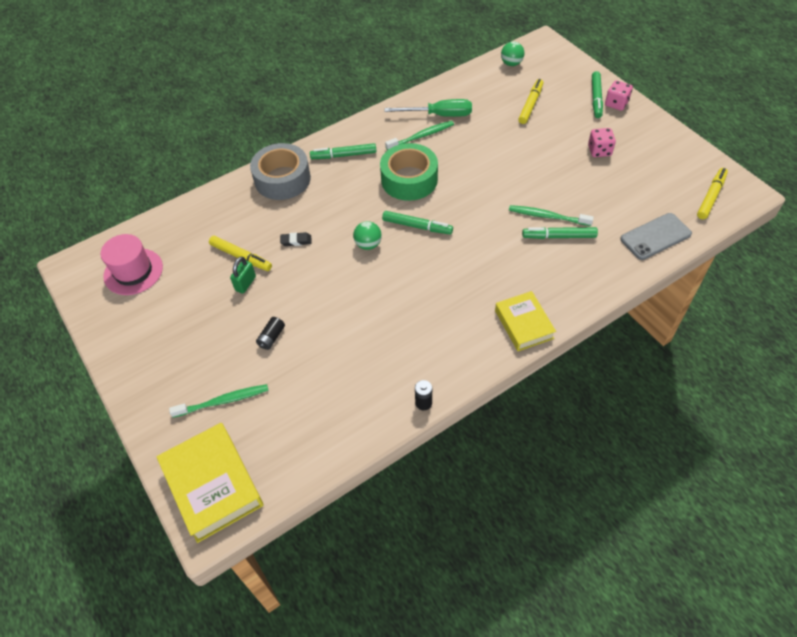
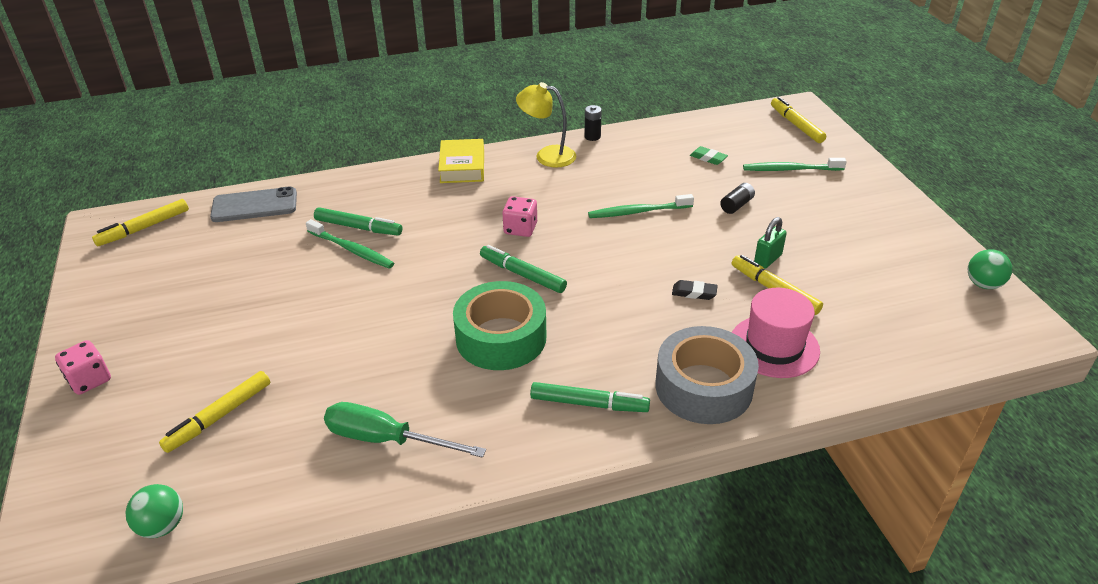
camera: 165 degrees left, 15 degrees down
pink hat [100,234,163,295] -> pink hat moved to [732,288,820,378]
yellow book [156,423,264,543] -> yellow marker [771,97,826,143]
green ball [353,221,382,250] -> green ball moved to [968,249,1012,289]
green toothbrush [385,121,454,150] -> green toothbrush moved to [588,194,694,218]
pink dice [588,128,616,157] -> pink dice moved to [502,196,537,237]
green marker [592,71,603,118] -> none
none -> yellow lamp [516,82,576,168]
none -> green eraser [690,146,728,165]

